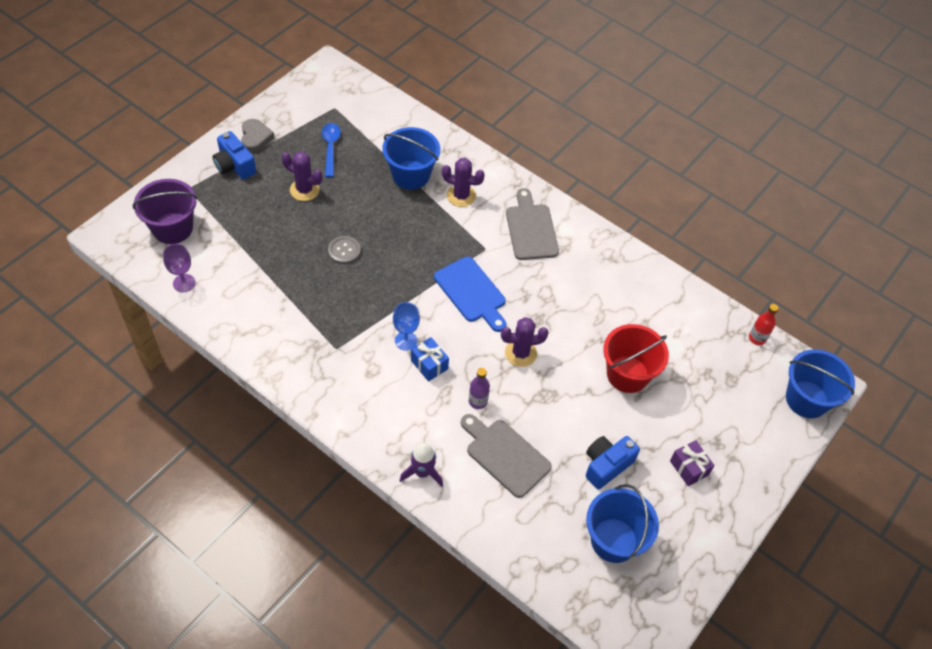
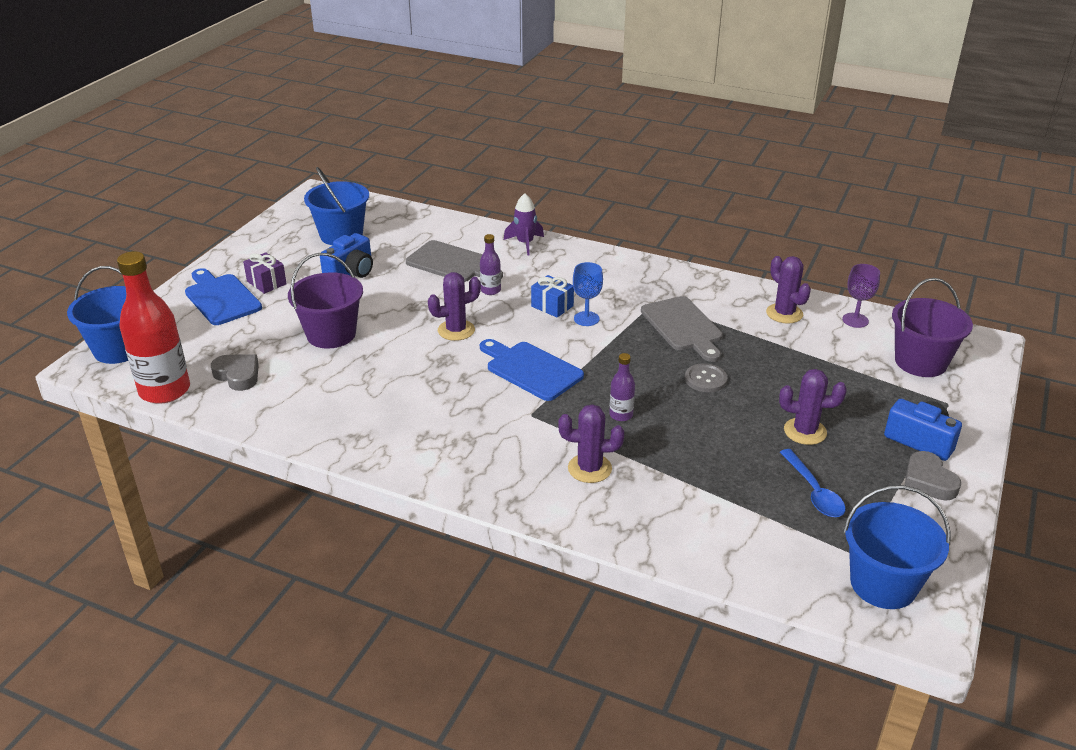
camera: 170 degrees right, 20 degrees down
blue bucket [382,127,440,190] -> blue bucket moved to [843,485,951,609]
grey cutting board [506,188,559,260] -> grey cutting board moved to [641,296,723,362]
red bucket [603,324,669,393] -> purple bucket [288,253,363,349]
red bottle [749,304,779,345] -> red bottle [117,251,190,404], size x2.18
none -> blue cutting board [185,268,262,325]
none -> grey heart [211,354,259,391]
none -> purple bottle [609,353,635,421]
none -> purple cactus [766,256,811,324]

